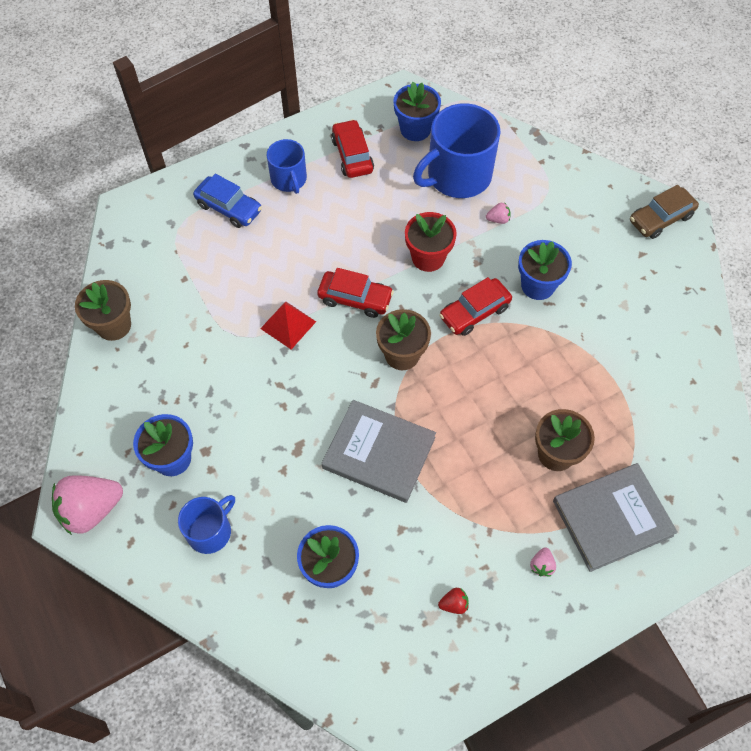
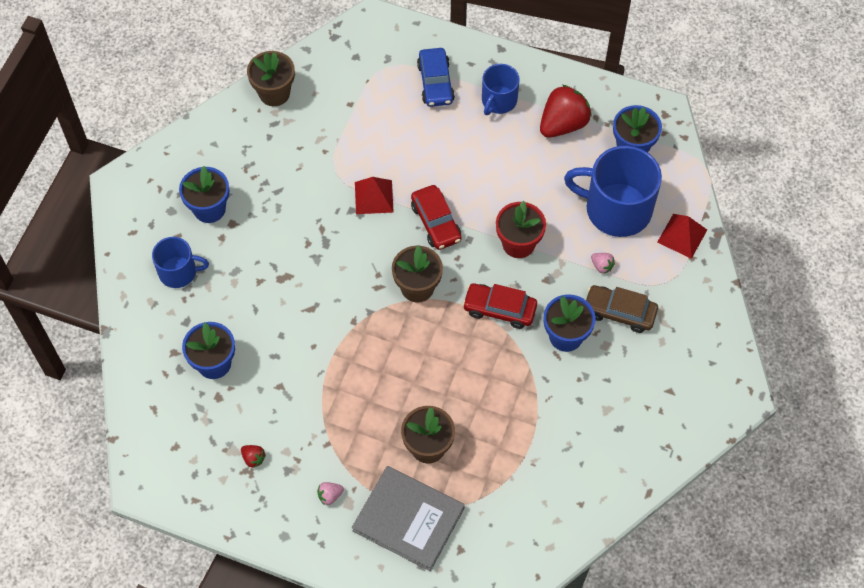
camera: 50 degrees right, 0 degrees up
pink strawberry [52,475,123,535] -> none
grey book [322,400,436,503] -> none
red car [331,119,374,178] -> red strawberry [540,85,592,138]
brown car [630,185,699,239] -> brown car moved to [586,285,658,333]
none -> red pyramid [657,214,707,259]

